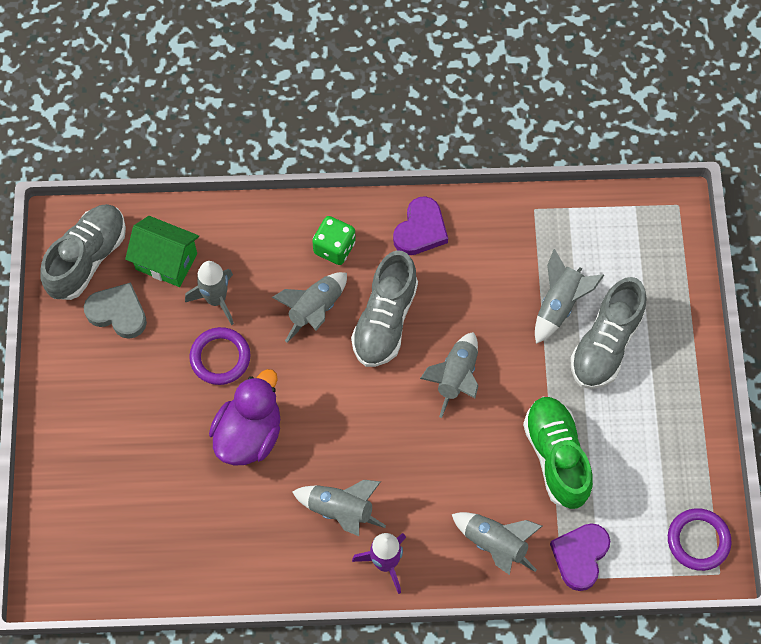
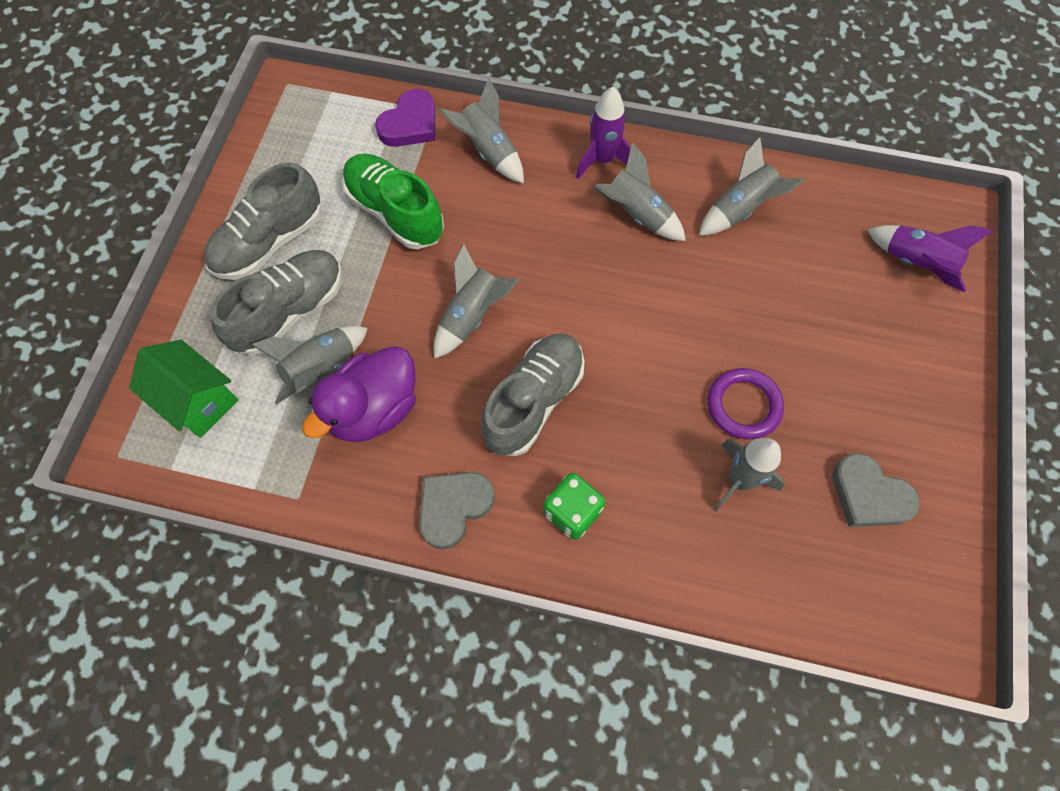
camera: 165 degrees left, 0 degrees up
grey shoe [40,204,126,300] -> grey shoe moved to [204,162,322,280]
green house [125,216,199,287] -> green house moved to [129,340,238,438]
purple duck [209,369,280,466] -> purple duck moved to [302,346,416,442]
grey rocket [272,272,347,342] -> grey rocket moved to [699,137,805,236]
purple heart [393,196,448,255] -> grey heart [419,472,495,550]
green shoe [523,397,593,509] -> green shoe turned 135 degrees clockwise [342,153,444,249]
purple ring [668,508,732,571] -> none
none -> purple rocket [867,225,994,293]

